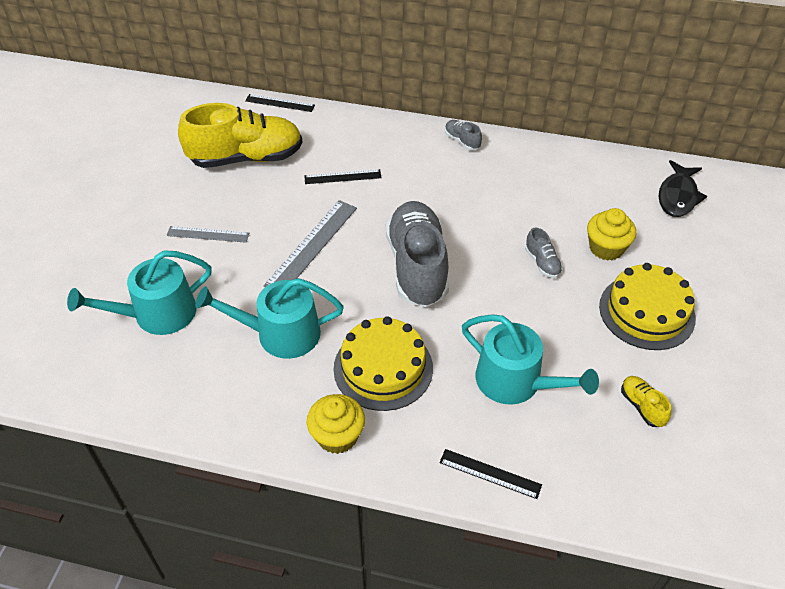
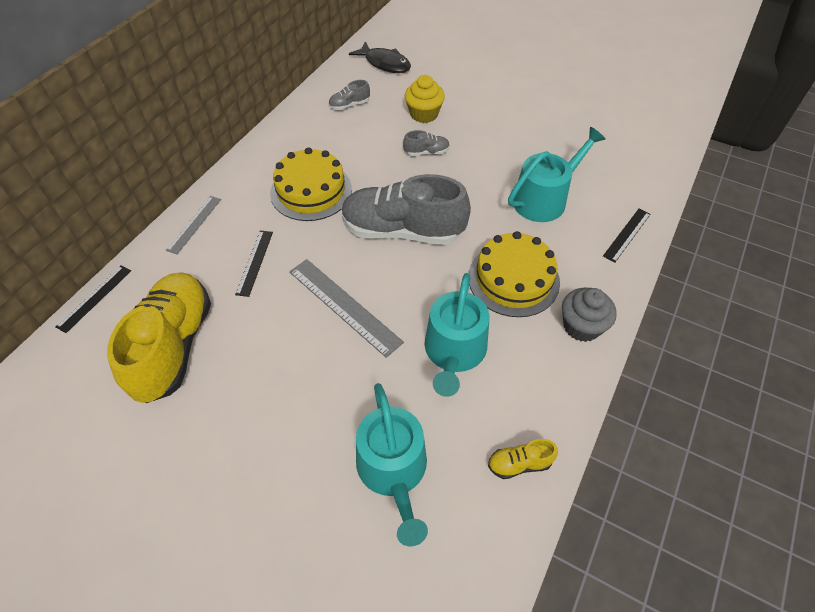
camera: 75 degrees left, 5 degrees up
grey ruler [167,226,249,243] -> grey ruler moved to [166,196,221,254]
yellow cupcake [307,394,365,454] -> grey cupcake [562,288,617,342]
grey shoe [445,120,482,150] -> grey shoe moved to [329,80,370,110]
yellow cake [599,263,696,350] -> yellow cake moved to [270,147,352,221]
yellow shoe [621,376,671,427] -> yellow shoe moved to [488,439,558,479]

